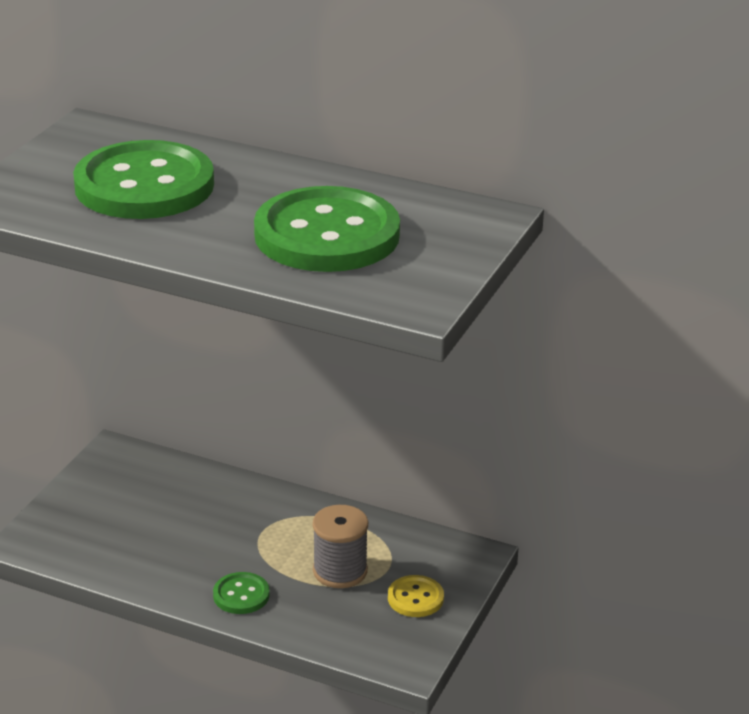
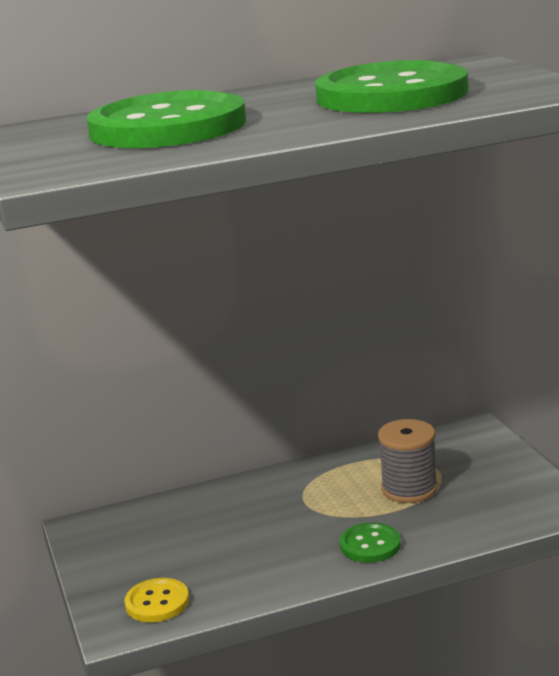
camera: 40 degrees left, 10 degrees down
yellow button [388,575,444,617] -> yellow button moved to [125,578,189,622]

